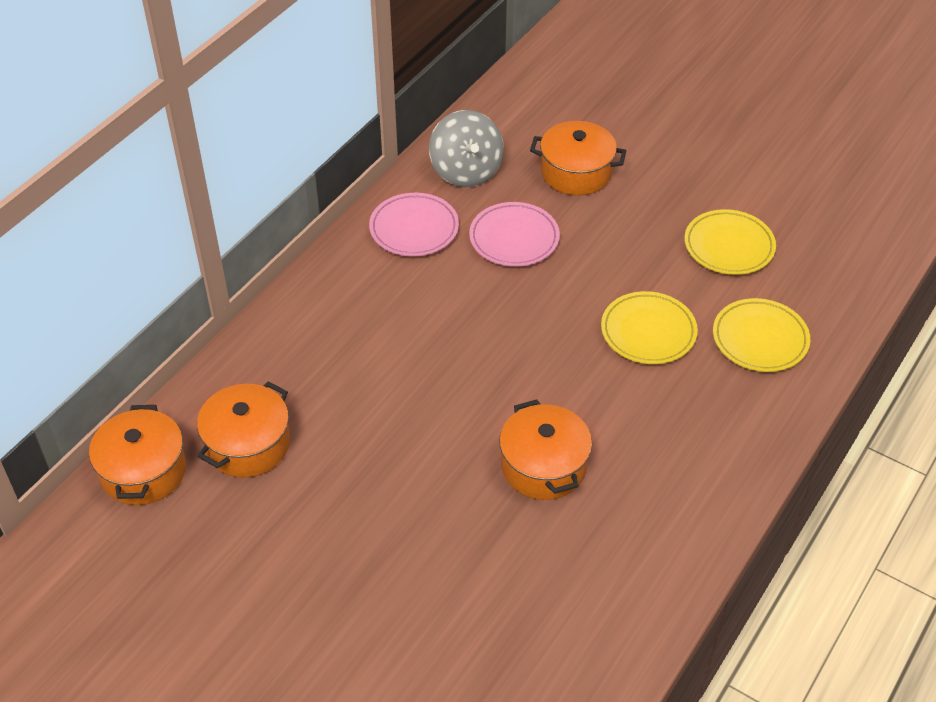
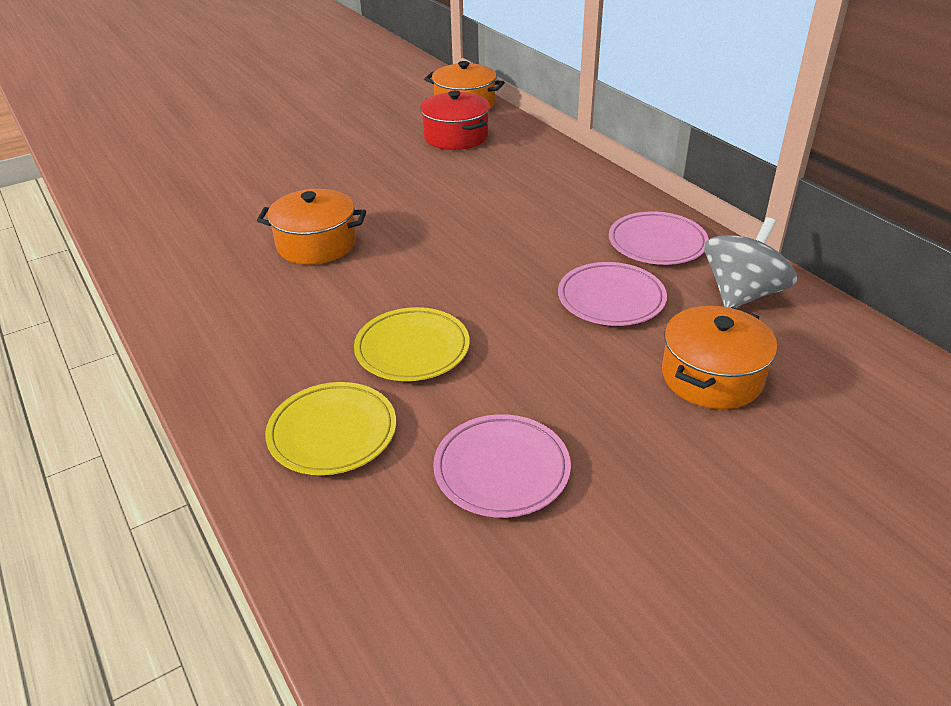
camera: 115 degrees right, 10 degrees down
orange pot [197,381,290,478] -> red pot [420,91,490,150]
grey spinning top [429,110,504,187] -> grey spinning top turned 120 degrees clockwise [704,217,797,308]
yellow plate [684,209,776,275] -> pink plate [433,414,571,518]

